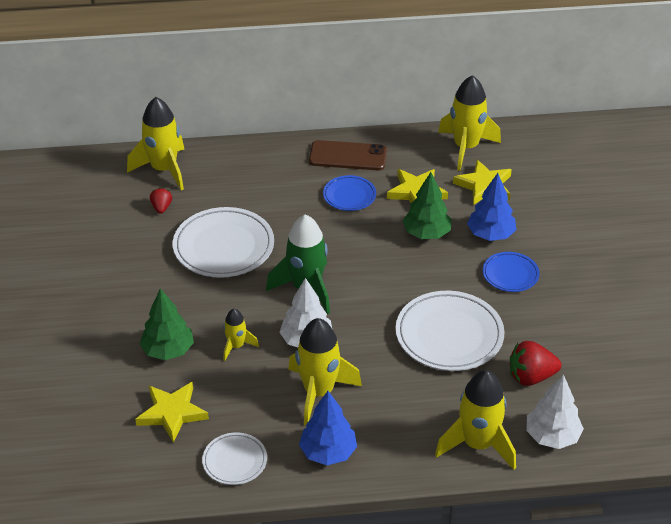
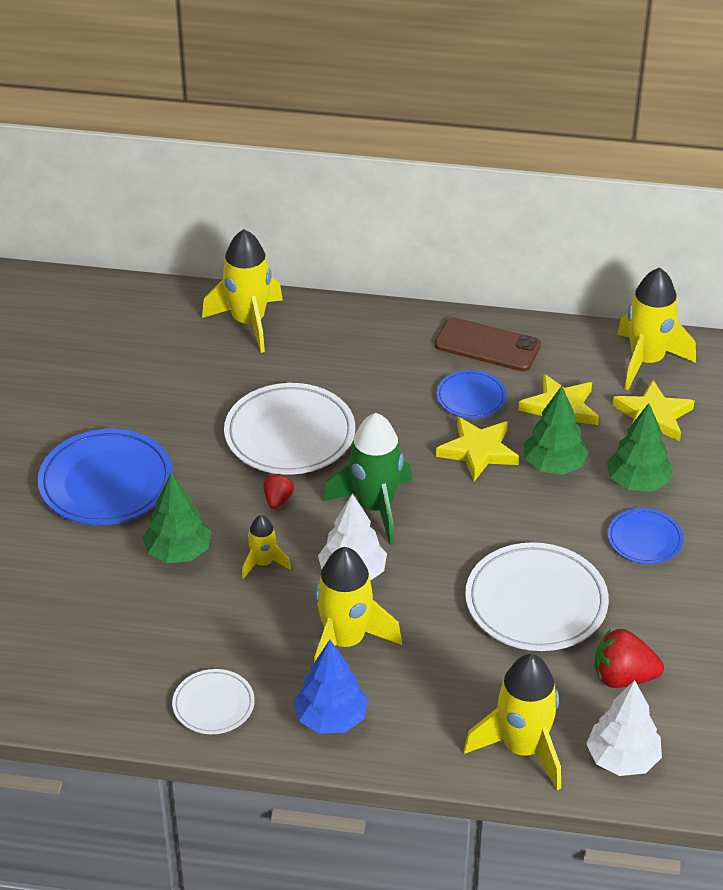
camera: 15 degrees right, 0 degrees up
yellow star [135,382,209,443] -> yellow star moved to [436,416,519,481]
red strawberry [150,188,172,214] -> red strawberry moved to [263,474,294,509]
blue tree [467,173,516,241] -> green tree [607,403,673,492]
none -> blue plate [38,429,173,525]

